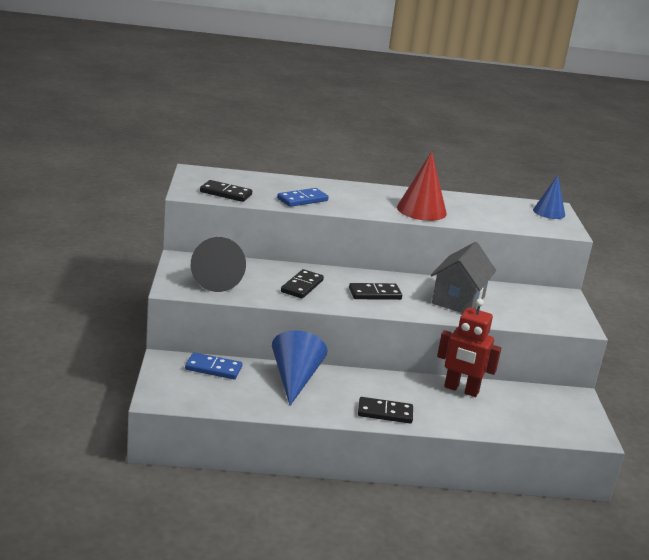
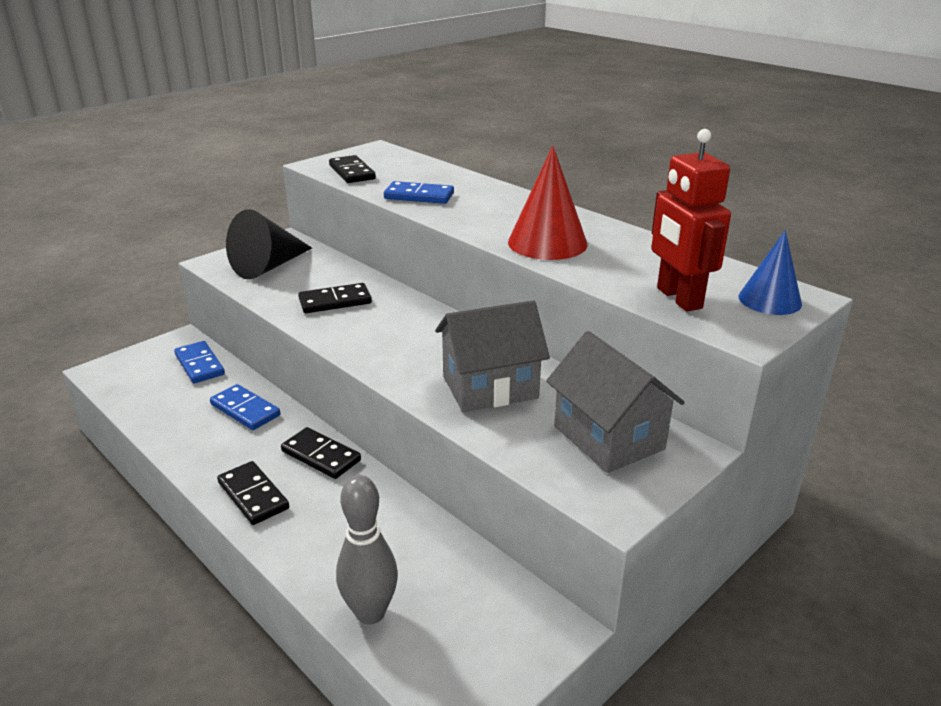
camera: 50 degrees right, 5 degrees up
blue cone [272,330,328,406] -> blue domino [210,384,280,430]
black domino [349,283,402,300] -> black domino moved to [281,427,361,479]
red robot [437,298,501,397] -> red robot moved to [651,129,731,311]
none -> grey bowling pin [336,475,398,625]
none -> grey house [546,331,685,473]

